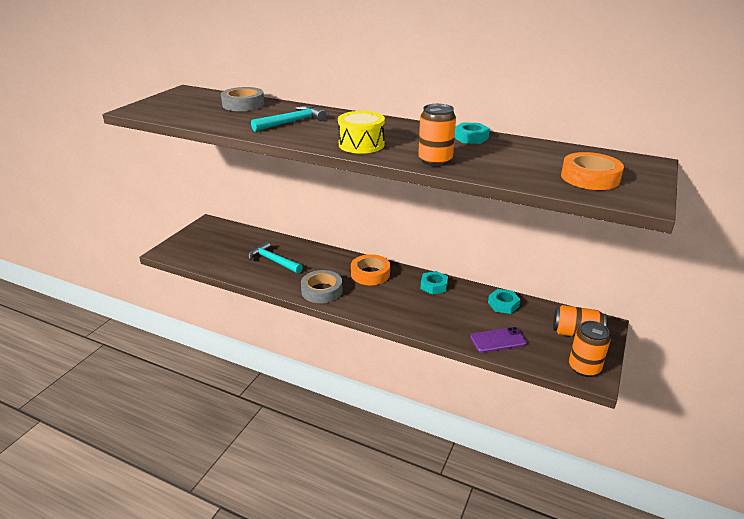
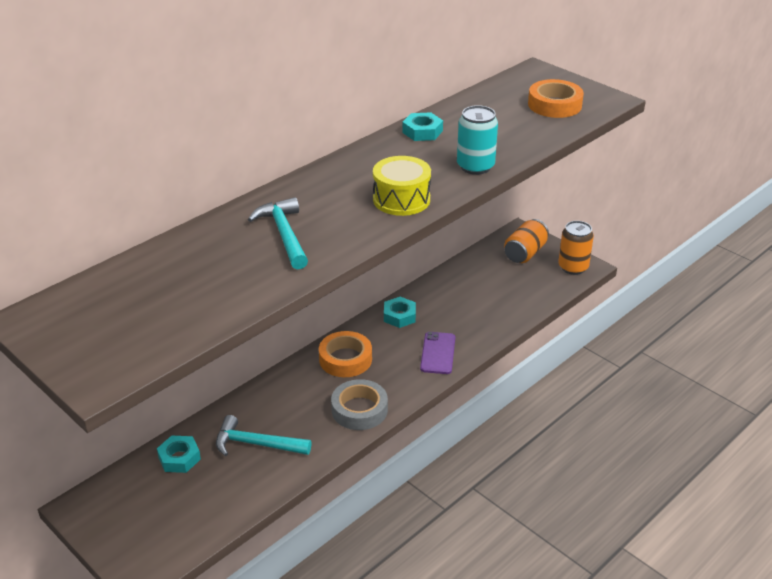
camera: 70 degrees left, 5 degrees up
grey tape [221,87,265,111] -> none
turquoise hammer [248,241,303,274] -> turquoise hammer turned 45 degrees clockwise [216,415,312,456]
orange can [418,104,456,166] -> turquoise can [457,105,498,175]
purple phone [470,327,527,353] -> purple phone moved to [420,332,455,374]
turquoise nut [488,289,521,314] -> turquoise nut moved to [157,436,201,473]

